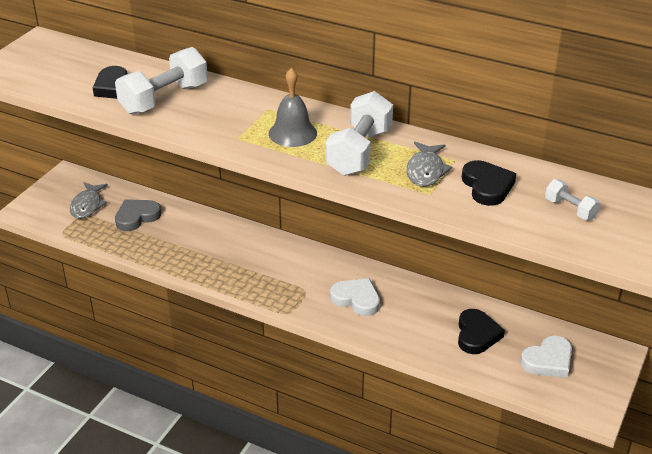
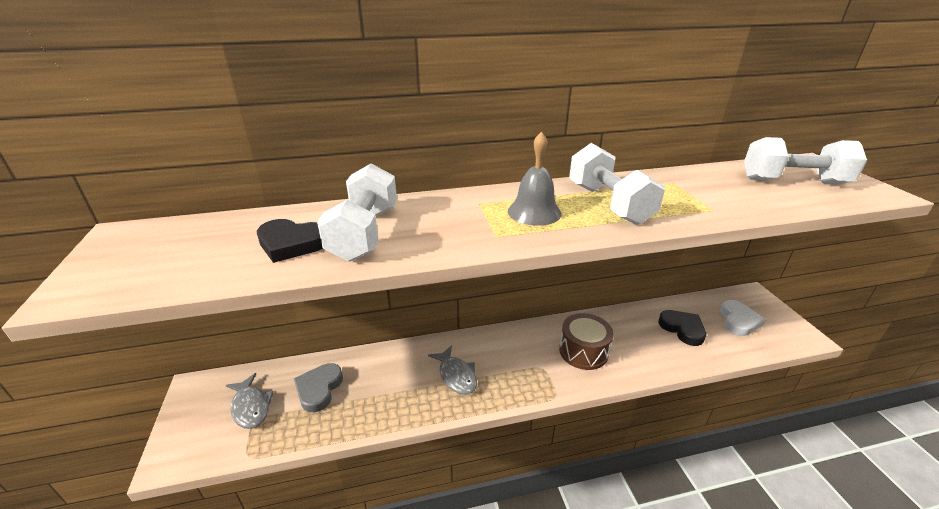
camera: 40 degrees left, 5 degrees down
white heart [330,278,380,316] -> brown drum [559,313,614,370]
grey fish [406,142,452,187] -> grey fish moved to [428,345,477,395]
black heart [462,160,516,206] -> none
white dumbbell [545,179,601,220] -> white dumbbell [744,137,867,184], size x1.99

